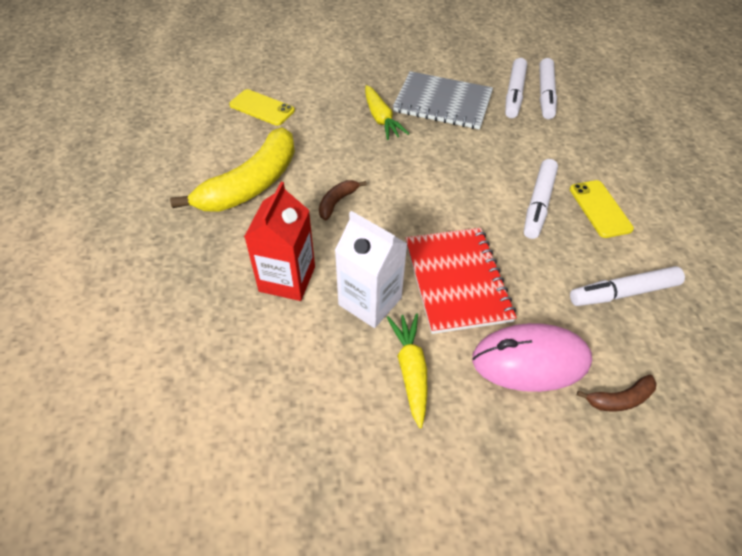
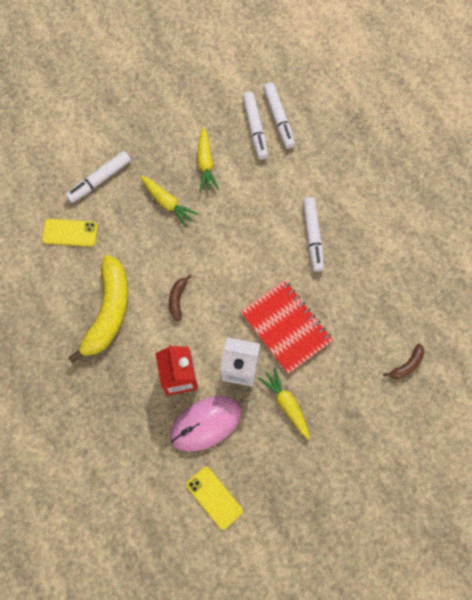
camera: 25 degrees left, 20 degrees up
grey notebook [393,71,493,130] -> yellow carrot [197,127,219,191]
pink mouse [472,323,592,392] -> pink mouse moved to [170,396,241,452]
yellow phone [570,180,634,238] -> yellow phone moved to [186,467,243,530]
white marker [570,266,685,306] -> white marker moved to [66,151,131,203]

